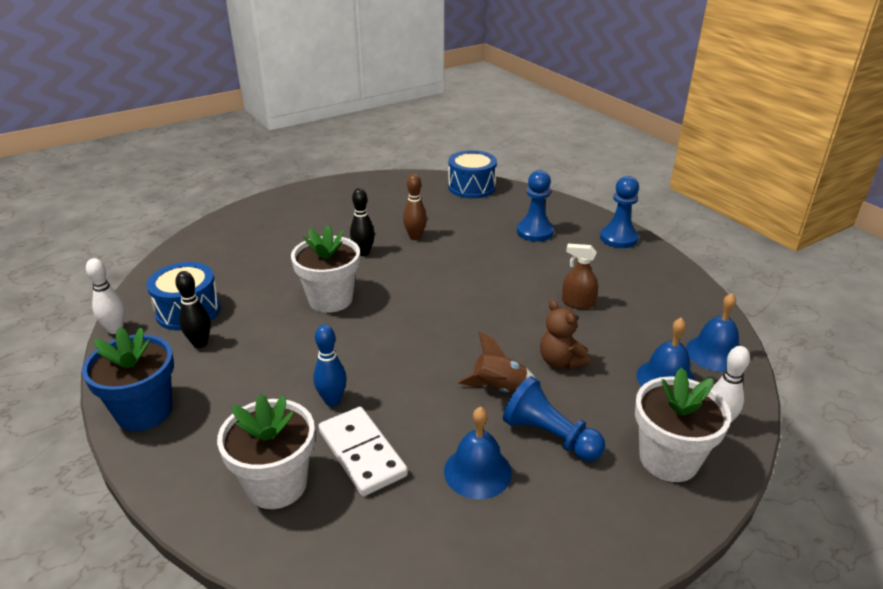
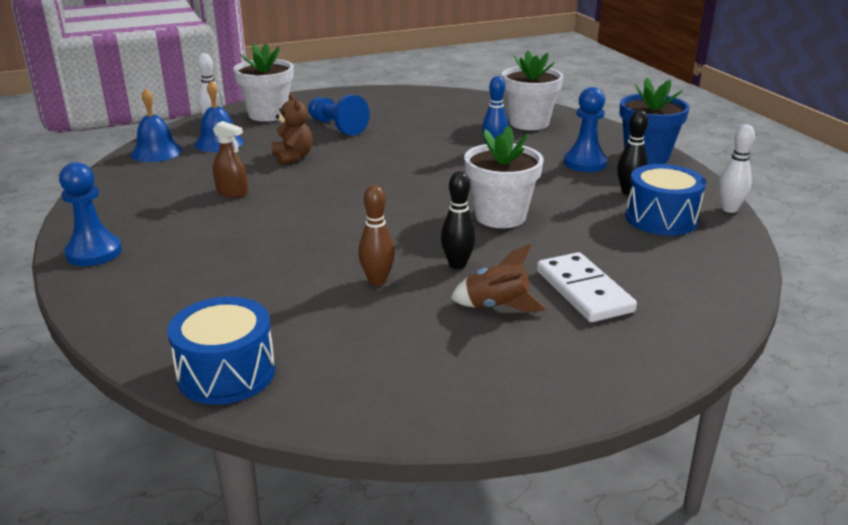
camera: 170 degrees left, 5 degrees down
white domino [318,407,408,496] -> white domino moved to [537,252,637,322]
blue bell [444,407,512,499] -> none
brown rocket [457,331,535,392] -> brown rocket moved to [450,244,547,313]
blue pawn [517,170,554,242] -> blue pawn moved to [564,87,608,172]

